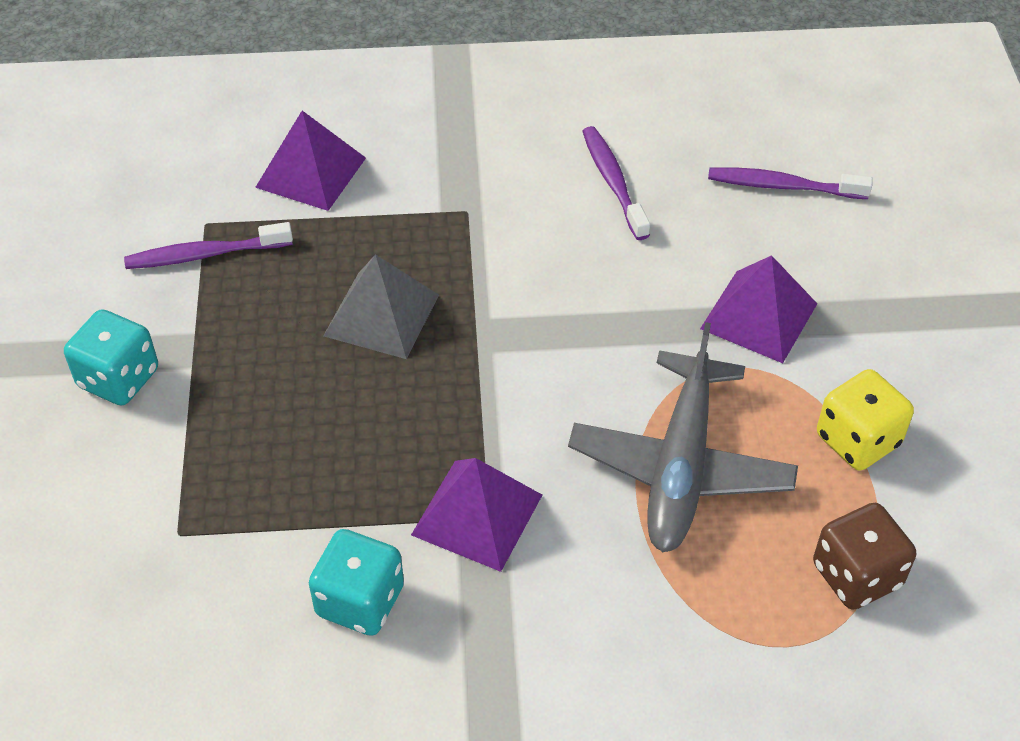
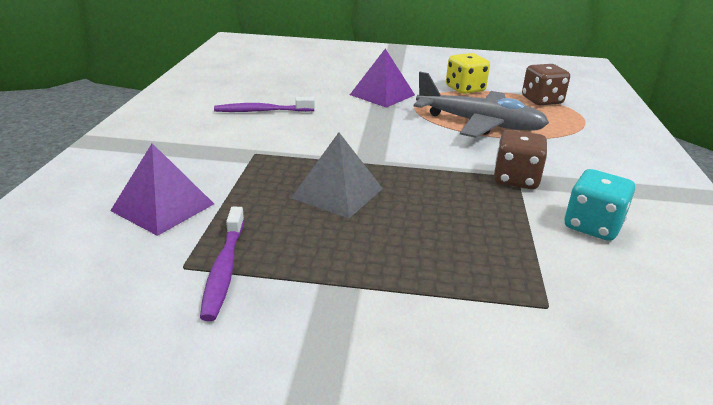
camera: 80 degrees left, 20 degrees down
turquoise dice [64,309,158,405] -> none
purple pyramid [411,458,542,572] -> brown dice [493,130,548,189]
purple toothbrush [708,167,873,199] -> none

